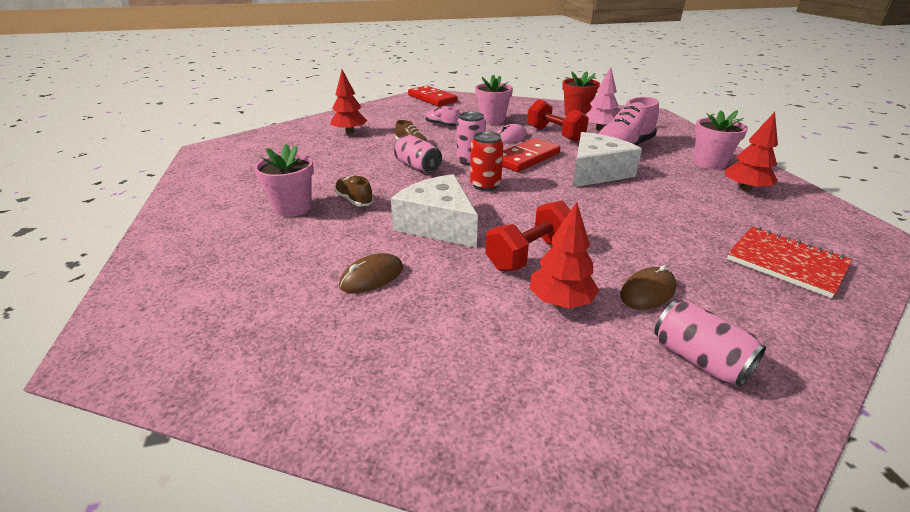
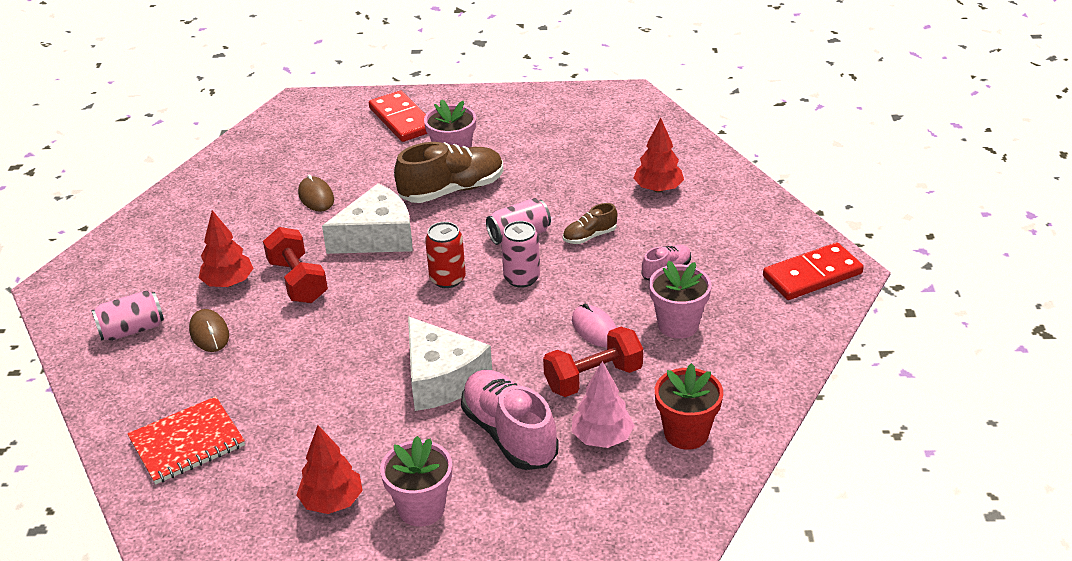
camera: 105 degrees right, 5 degrees up
brown shoe [334,176,374,206] -> brown shoe [394,142,503,203], size x1.98
red domino [502,138,561,172] -> red domino moved to [369,91,428,142]

